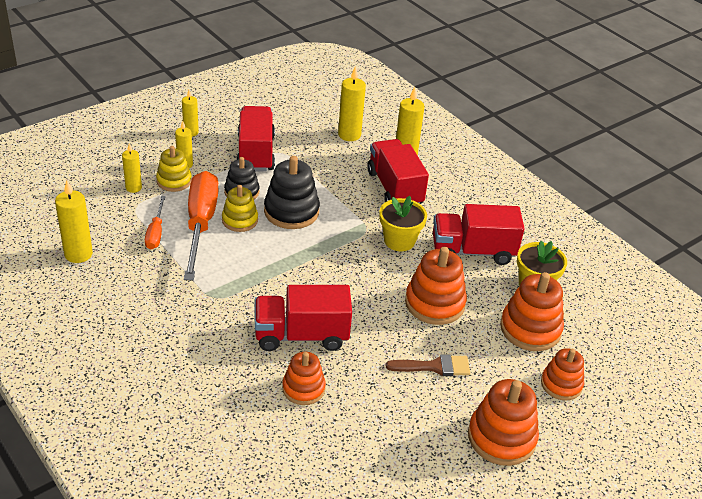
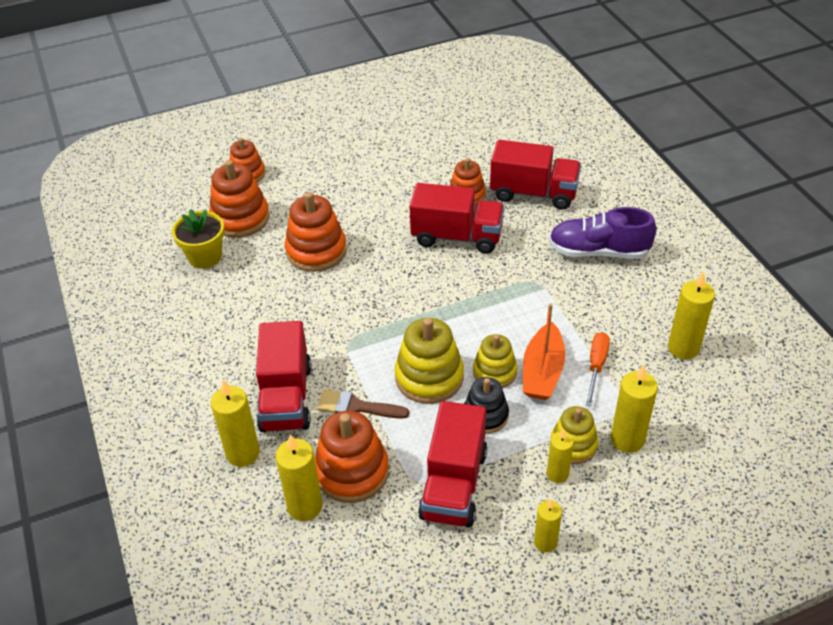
camera: 160 degrees left, 5 degrees up
yellow candle [122,143,142,193] -> yellow candle [611,365,658,453], size x1.57
orange screwdriver [184,171,219,281] -> orange boat [523,303,565,400]
black stacking toy [264,156,320,229] -> yellow stacking toy [395,318,464,404]
yellow flower pot [379,196,427,251] -> none
brown brush [386,354,470,376] -> brown brush moved to [317,389,409,419]
red truck [433,204,525,265] -> red truck moved to [490,140,581,210]
orange stacking toy [468,379,539,466] -> orange stacking toy moved to [315,411,389,503]
none -> purple shoe [549,207,656,259]

